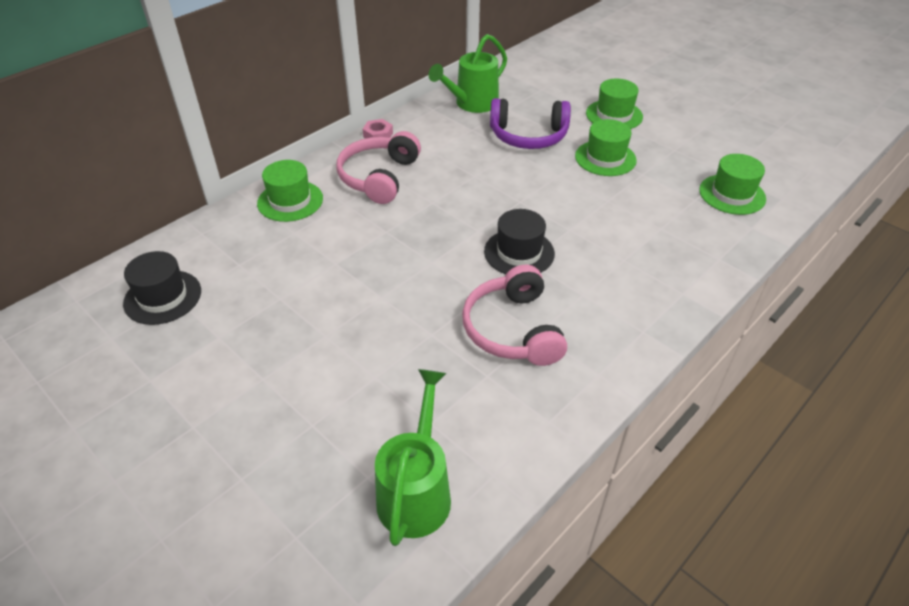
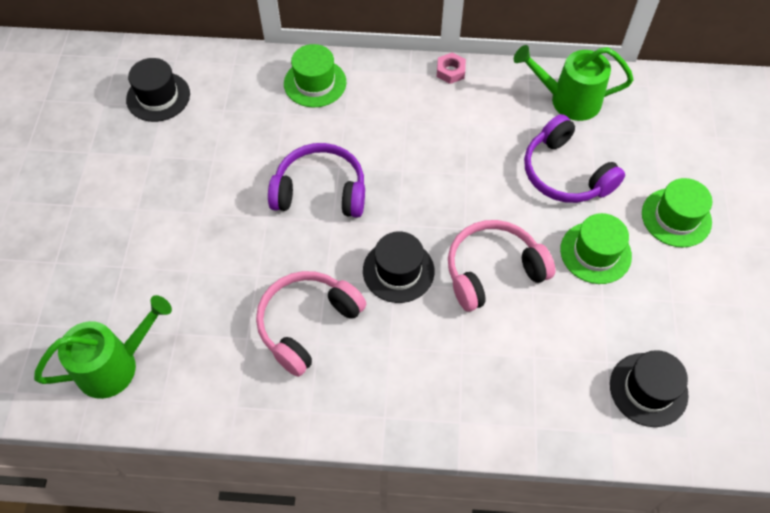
camera: 50 degrees right, 15 degrees up
pink headphones [337,131,421,204] -> pink headphones moved to [448,220,555,312]
green hat [699,154,766,215] -> black hat [610,350,689,427]
none -> purple headphones [268,143,365,218]

